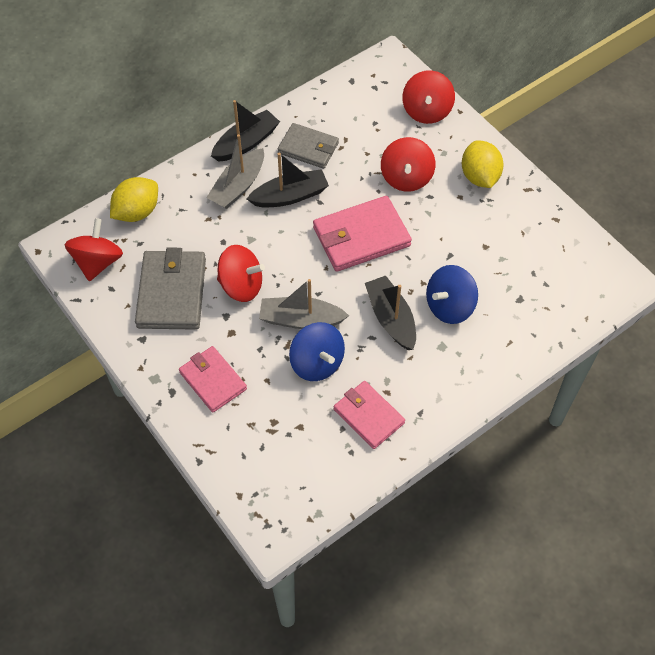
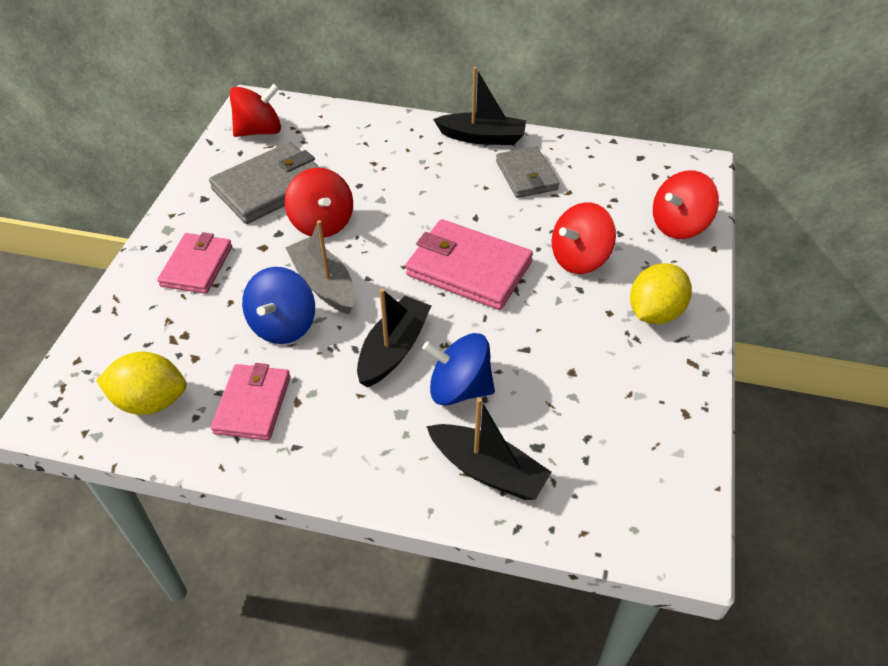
camera: 50 degrees right, 10 degrees down
yellow lemon [110,177,158,222] -> yellow lemon moved to [96,351,187,415]
grey boat [206,134,264,209] -> none
black boat [247,153,329,207] -> black boat moved to [426,398,551,500]

